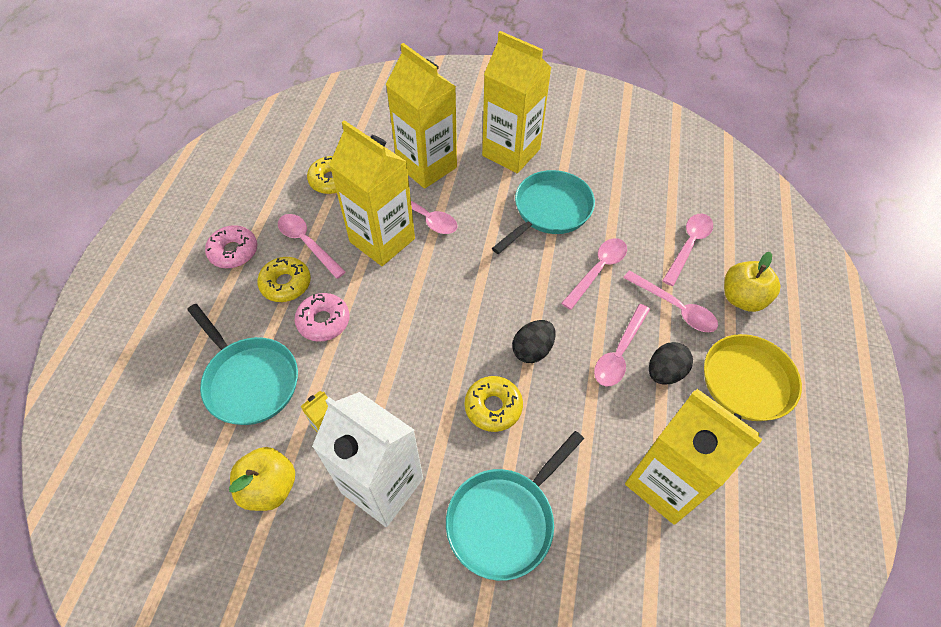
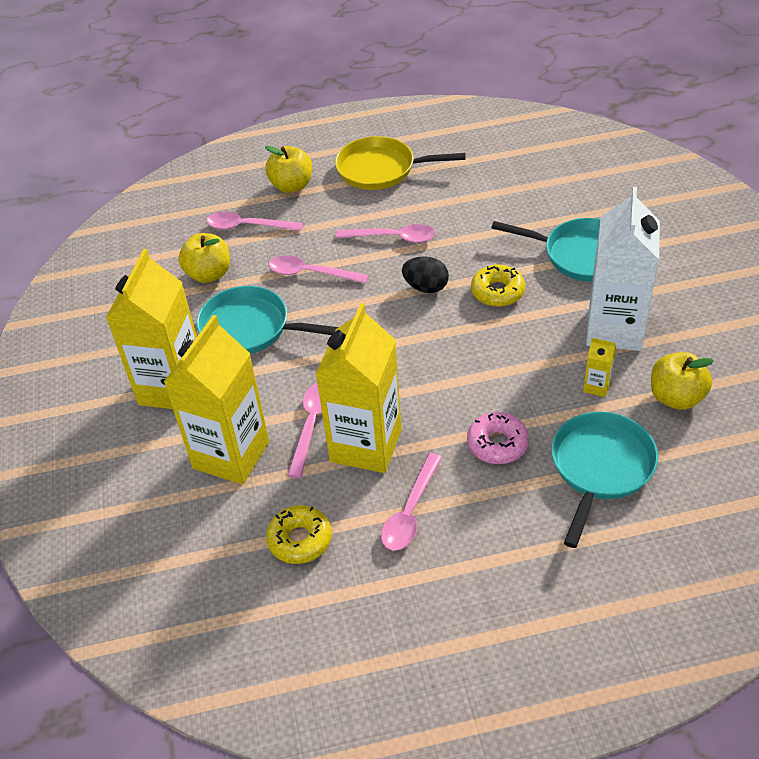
camera: 110 degrees left, 10 degrees down
pink donut [205,225,257,268] -> none
yellow donut [257,257,311,302] -> none
pink spoon [623,270,718,332] -> none
yellow carton [625,389,763,525] -> none
black egg [649,342,693,385] -> none
none -> yellow apple [178,233,230,283]

